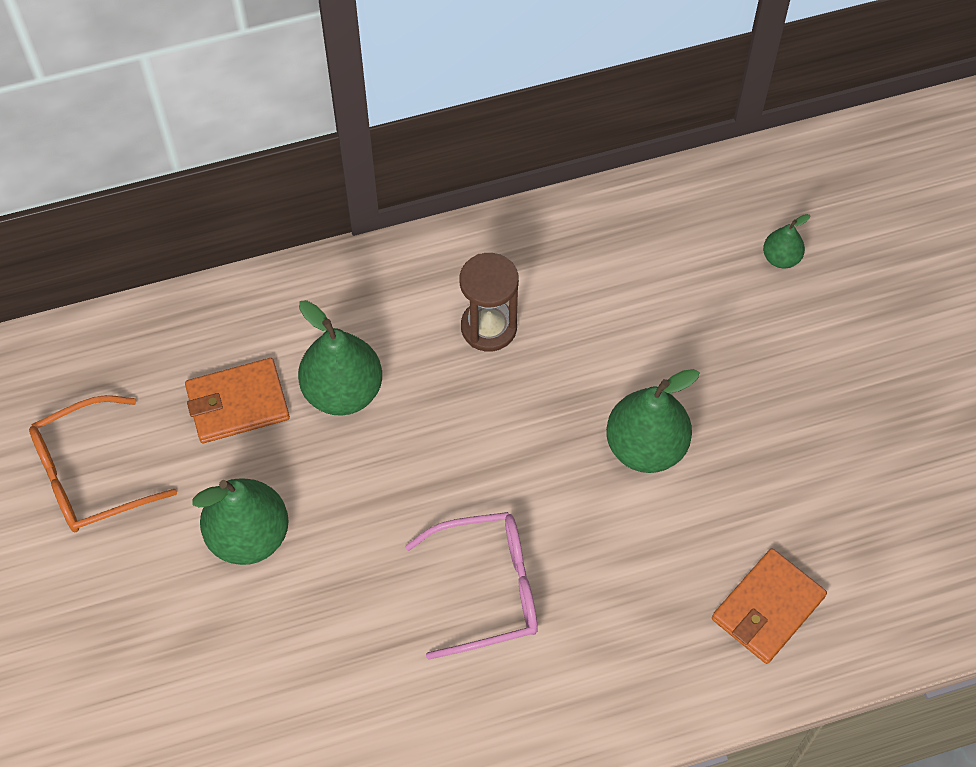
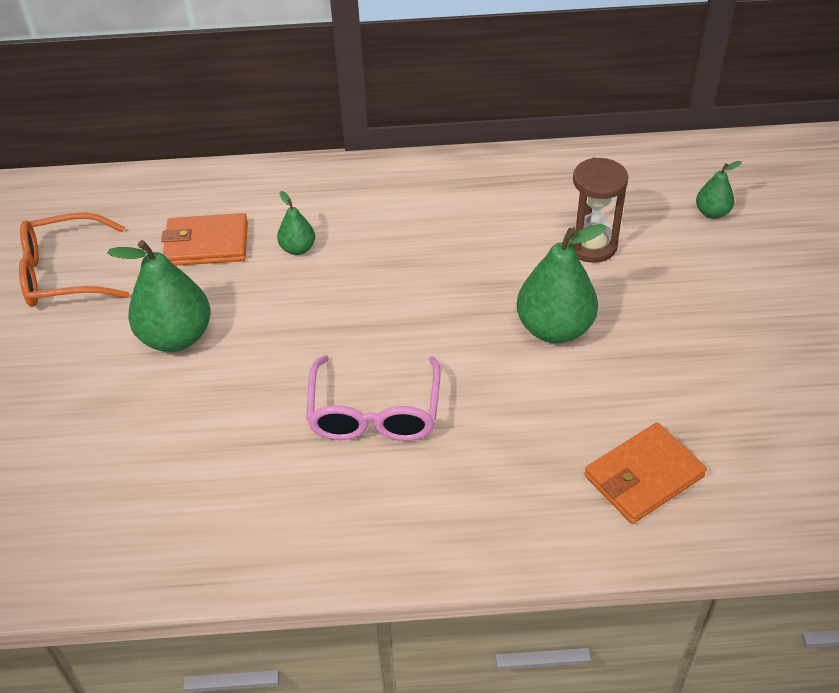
camera: 15 degrees right, 15 degrees down
green pear [298,300,382,416] -> green pear [277,191,315,255], size x0.51
pink glasses [405,512,538,660] -> pink glasses turned 90 degrees clockwise [306,355,441,441]
brown hourglass [460,253,519,352] -> brown hourglass moved to [568,157,628,263]

